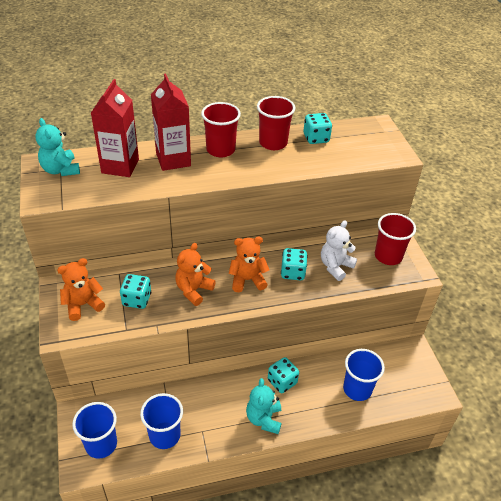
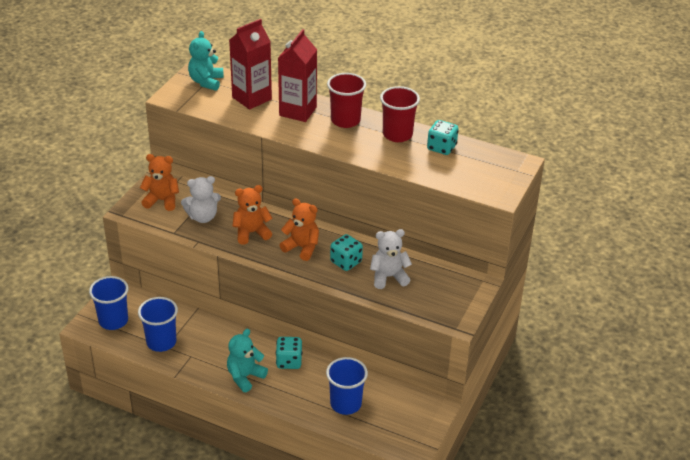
camera: 40 degrees right, 5 degrees down
turquoise dice [120,274,151,309] -> white teddy bear [181,176,221,223]
red cup [375,213,416,265] -> none

